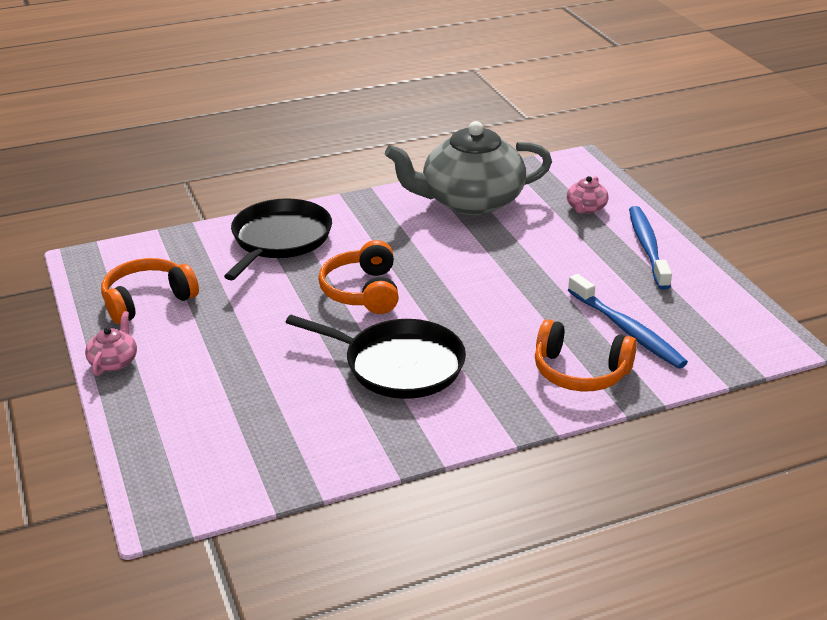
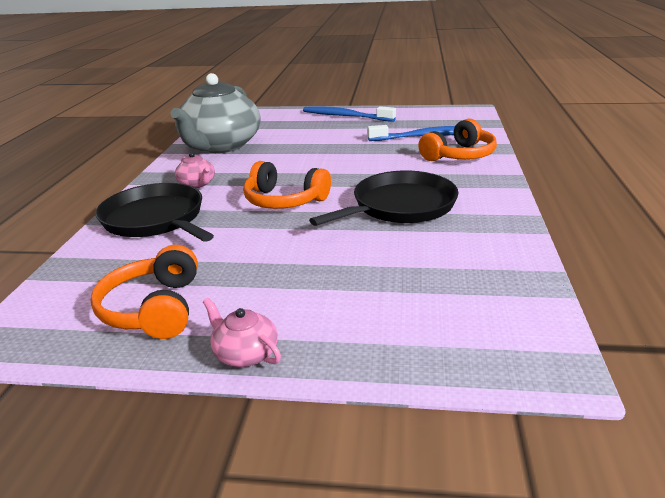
camera: 60 degrees left, 5 degrees down
pink teapot [567,176,608,213] -> pink teapot moved to [175,152,215,188]

